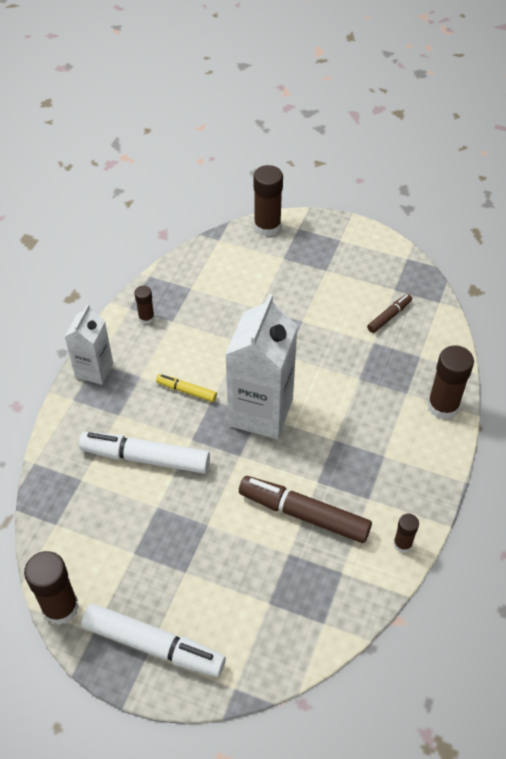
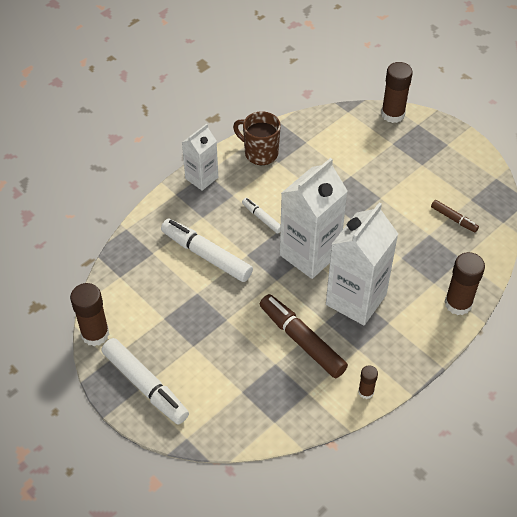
camera: 25 degrees right, 0 degrees up
brown glue stick [134,286,155,324] -> brown mug [233,111,281,165]
yellow marker [156,374,217,402] -> white marker [242,198,281,234]
brown marker [367,294,412,333] -> brown marker turned 60 degrees clockwise [431,200,479,232]
none -> white carton [326,203,398,325]

